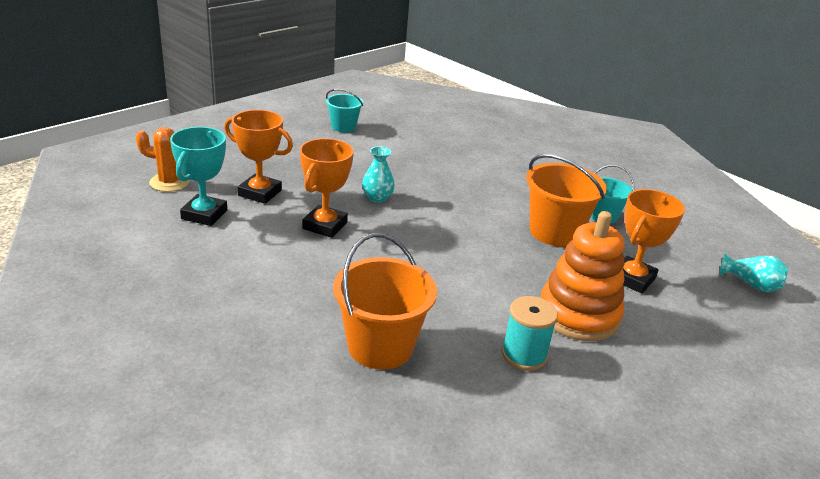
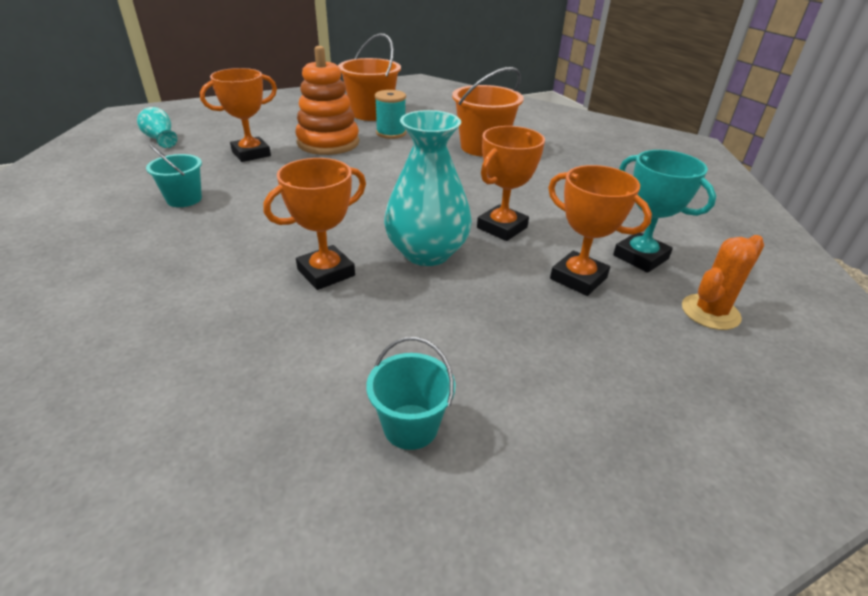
camera: 160 degrees left, 5 degrees up
orange cactus [136,127,190,192] -> orange cactus turned 60 degrees counterclockwise [682,235,764,330]
turquoise trophy [170,127,227,226] -> turquoise trophy turned 75 degrees counterclockwise [613,150,716,273]
turquoise vase [362,146,395,202] -> turquoise vase [384,110,472,266], size x1.99
orange bucket [526,154,607,247] -> orange bucket moved to [338,33,401,121]
none -> orange trophy [263,158,366,290]

